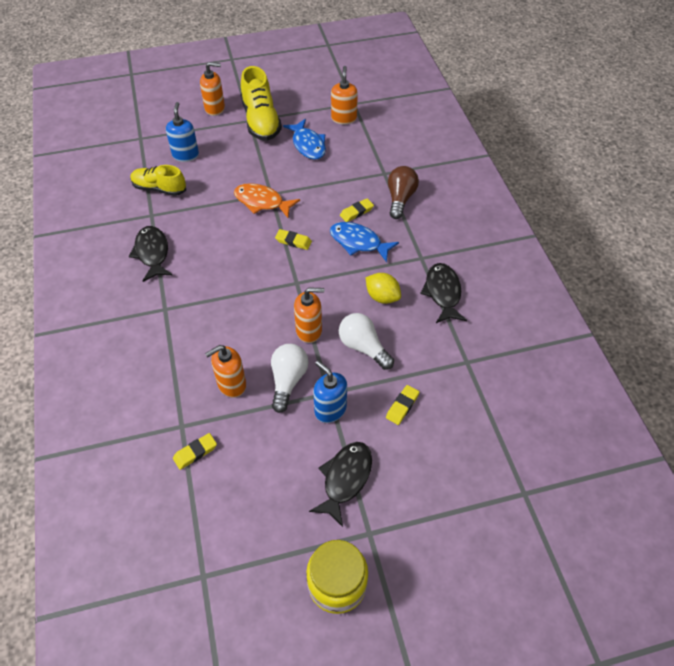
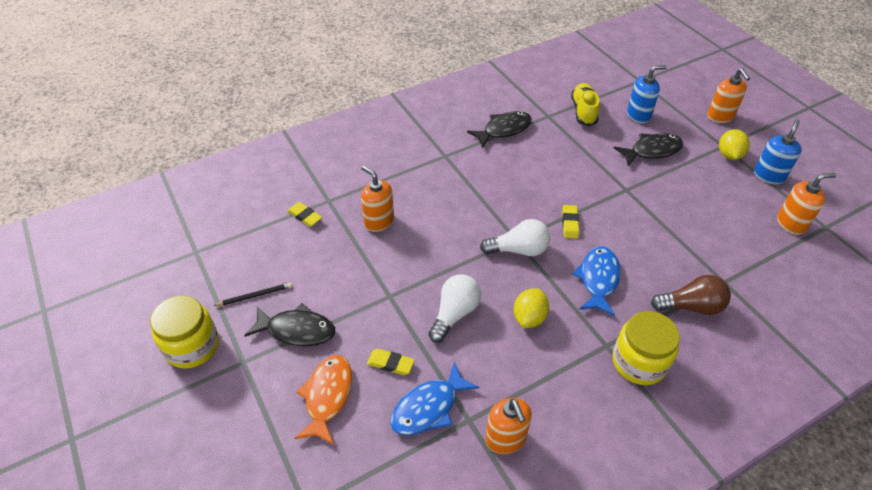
camera: 75 degrees right, 5 degrees down
orange fish [234,183,300,218] -> orange fish moved to [294,355,352,445]
yellow shoe [241,66,282,141] -> yellow lemon [719,129,750,160]
white light bulb [271,344,309,413] -> white light bulb moved to [480,219,550,256]
blue fish [283,119,326,160] -> blue fish moved to [390,362,480,435]
orange soap dispenser [294,287,324,343] -> orange soap dispenser moved to [485,398,532,454]
blue soap dispenser [313,361,347,423] -> blue soap dispenser moved to [754,119,802,184]
yellow eraser [340,198,374,222] -> none
black fish [420,263,467,323] -> black fish moved to [614,133,684,166]
none -> black pencil [213,283,292,306]
none -> yellow jar [612,311,680,385]

